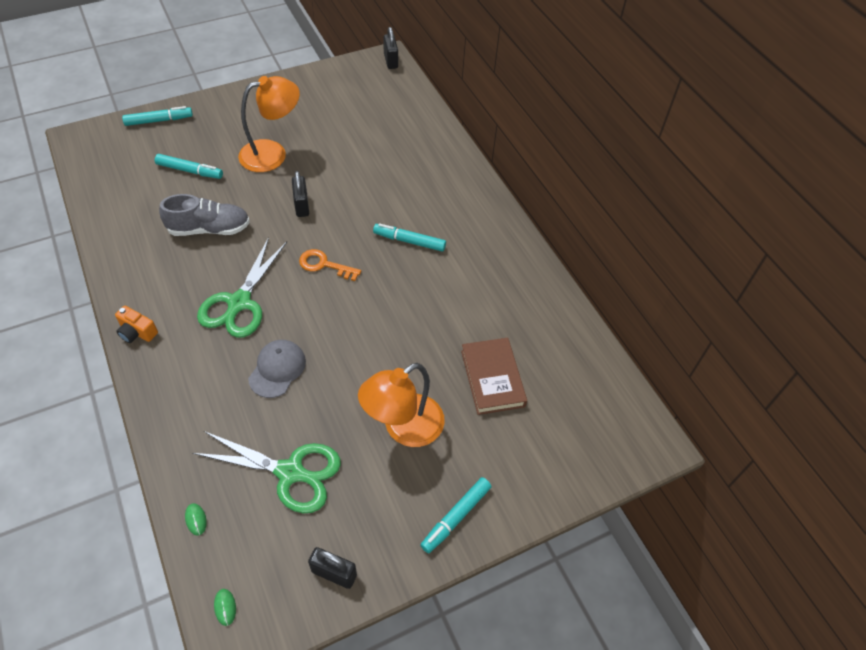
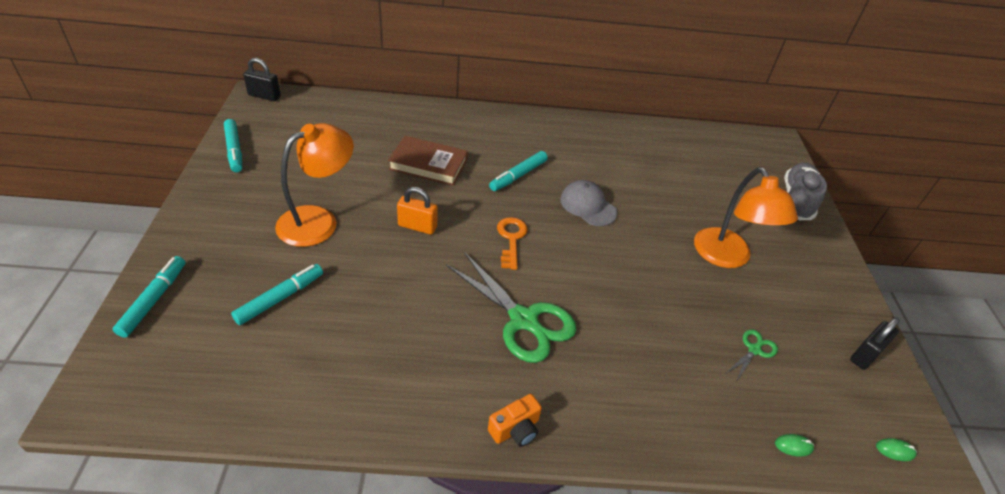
camera: 65 degrees left, 10 degrees down
grey shoe [159,194,250,236] -> grey shoe moved to [784,162,827,220]
green scissors [192,431,341,513] -> green scissors [728,330,778,382], size x0.46
orange lamp [238,76,300,172] -> orange lamp turned 45 degrees clockwise [275,123,354,247]
grey cap [248,340,306,398] -> grey cap moved to [560,180,617,226]
black padlock [292,171,309,217] -> orange padlock [397,187,438,235]
orange key [299,249,361,281] -> orange key turned 135 degrees clockwise [497,217,528,270]
turquoise marker [420,477,491,553] -> turquoise marker moved to [224,119,242,172]
brown book [461,338,527,415] -> brown book moved to [388,136,468,186]

